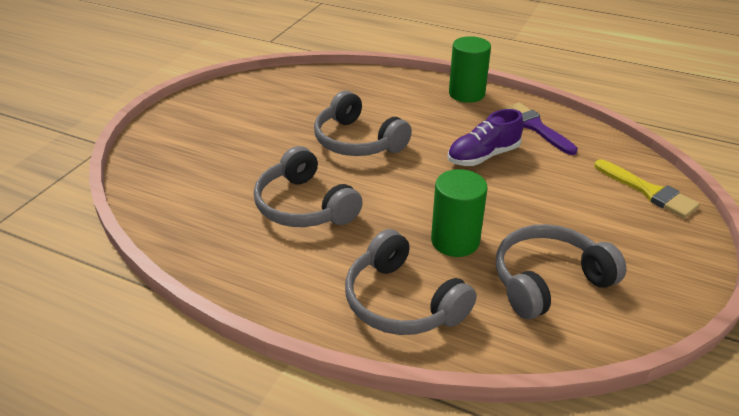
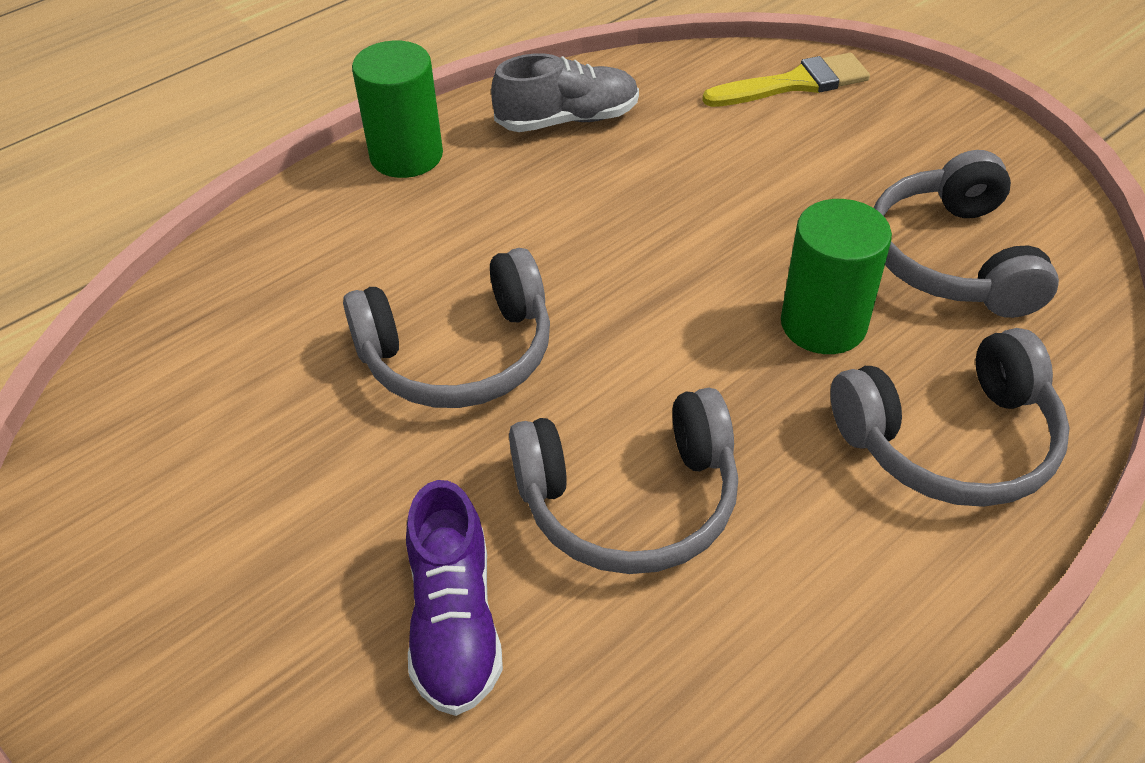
camera: 65 degrees left, 10 degrees up
purple shoe [447,109,523,166] -> purple shoe moved to [406,480,503,716]
purple brush [502,103,578,155] -> grey shoe [491,53,639,132]

